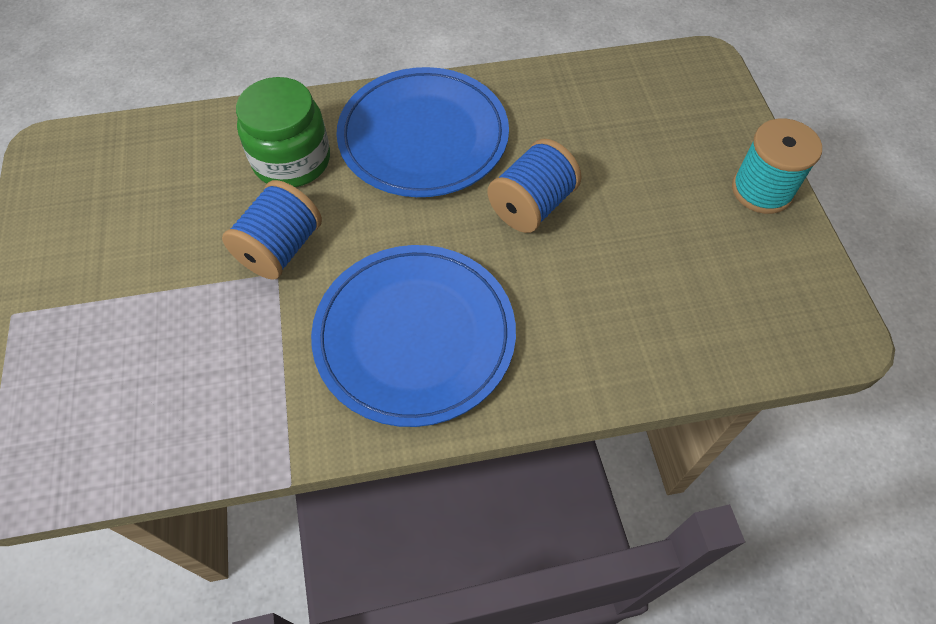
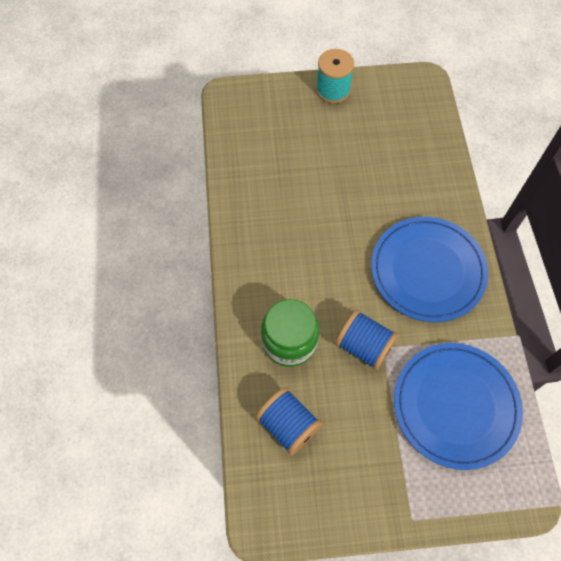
camera: 85 degrees left, 5 degrees up
blue plate [336,67,509,197] -> blue plate moved to [394,343,523,470]
blue spool [487,139,582,233] -> blue spool moved to [255,387,322,455]

